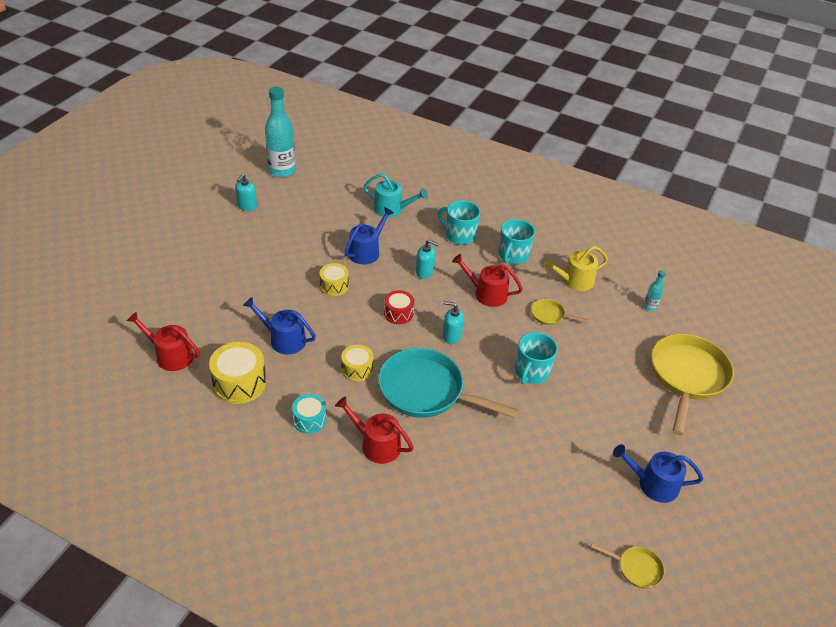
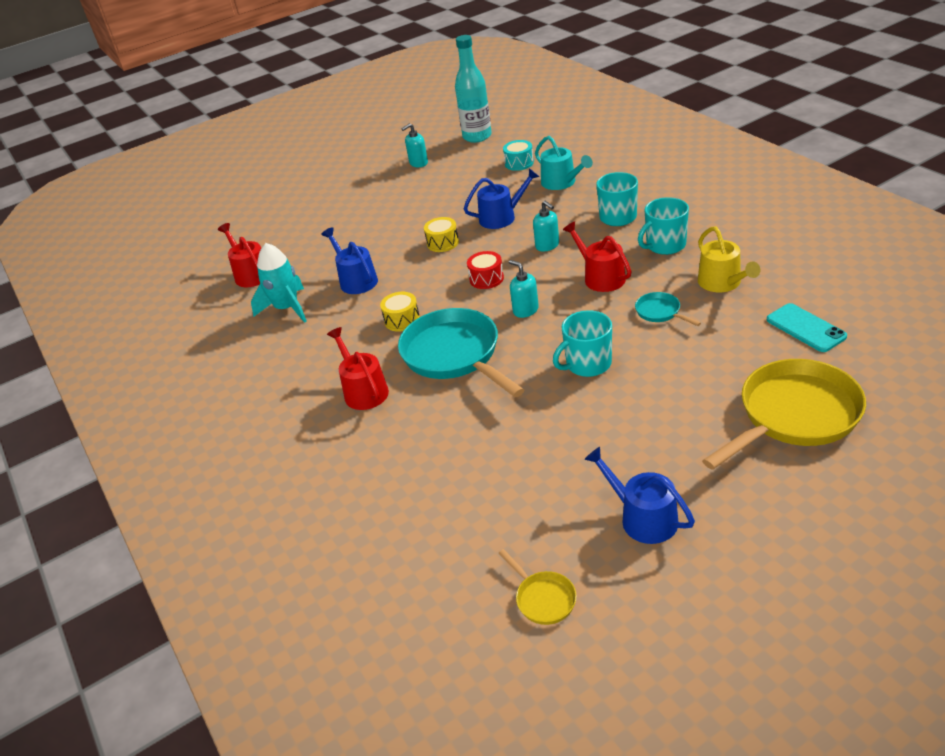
camera: 40 degrees right, 5 degrees down
yellow drum [209,342,266,404] -> turquoise rocket [251,243,307,323]
turquoise drum [292,394,327,434] -> turquoise drum moved to [503,140,534,171]
yellow pan [531,299,589,325] -> turquoise pan [635,292,701,326]
yellow watering can [544,246,608,291] -> yellow watering can turned 120 degrees counterclockwise [698,226,760,292]
turquoise bottle [643,270,666,311] -> turquoise phone [767,303,847,352]

